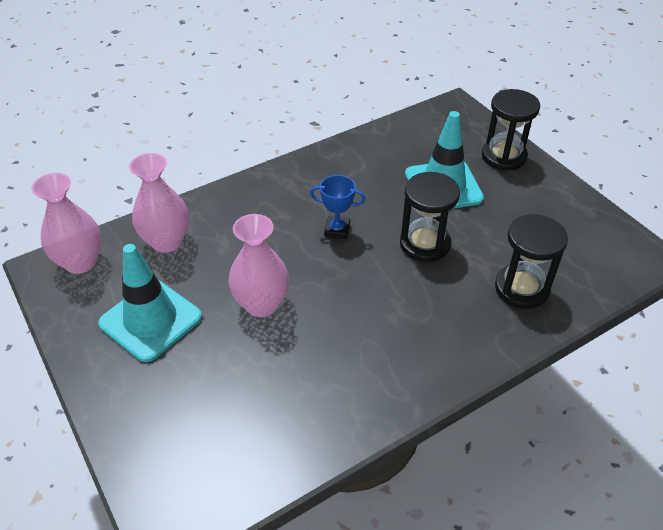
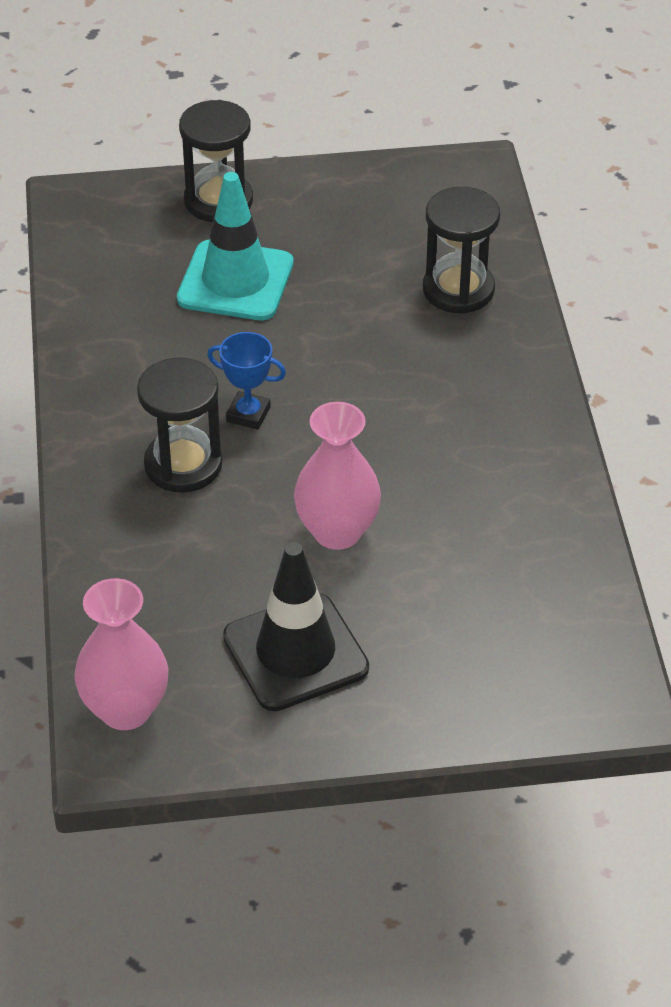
camera: 65 degrees left, 0 degrees up
turquoise traffic cone [98,244,202,362] -> black traffic cone [223,542,369,711]
pink vase [129,153,189,253] -> none
blue trophy [310,175,365,239] -> blue trophy turned 75 degrees clockwise [207,332,286,430]
black hourglass [400,172,460,262] -> black hourglass moved to [137,358,222,493]

